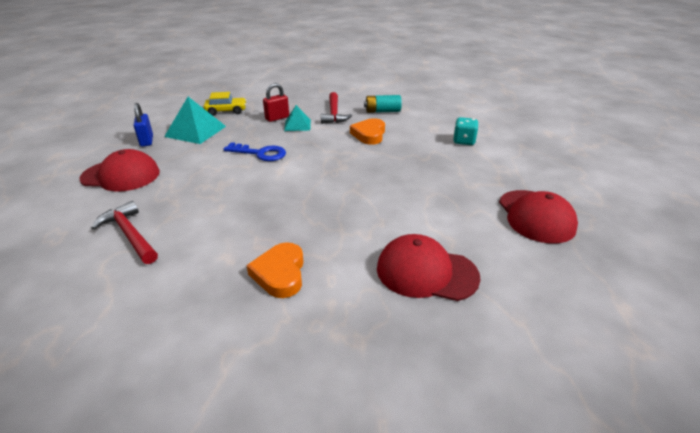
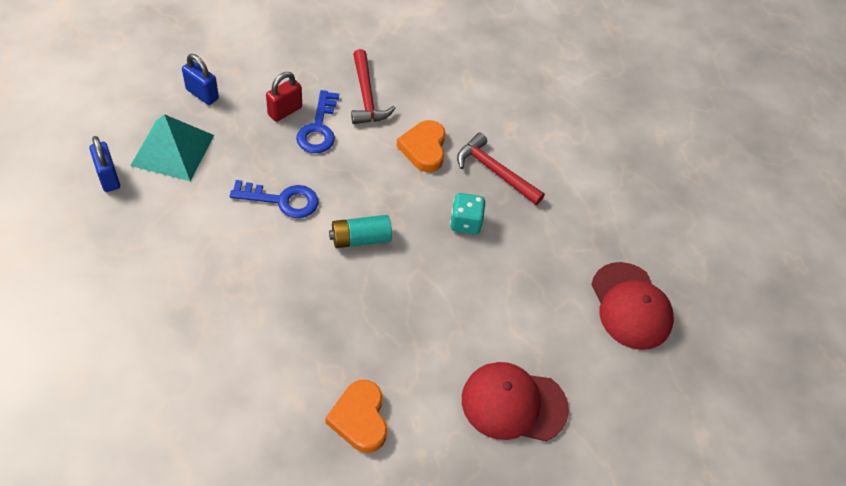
camera: 15 degrees left, 20 degrees up
red cap [79,149,160,191] -> none
red hammer [92,201,158,264] -> red hammer moved to [457,133,545,205]
yellow car [204,92,247,116] -> blue padlock [182,54,219,105]
turquoise pyramid [284,105,311,131] -> blue key [296,90,339,153]
turquoise battery [364,95,402,113] -> turquoise battery moved to [329,215,392,248]
turquoise dice [453,117,479,145] -> turquoise dice moved to [450,193,486,234]

